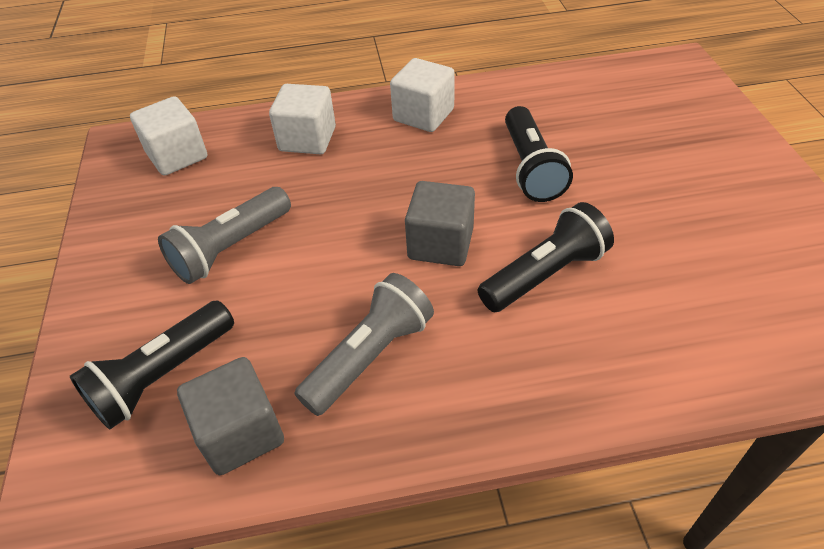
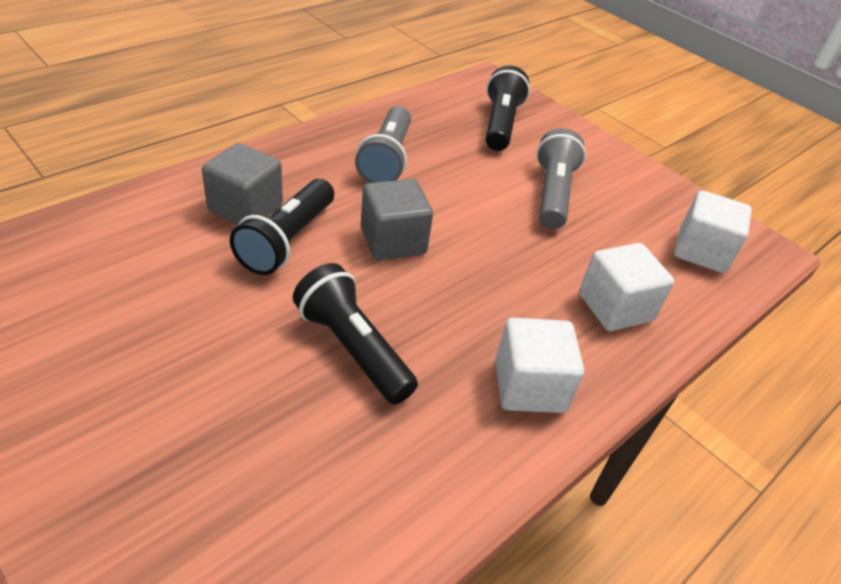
camera: 140 degrees right, 5 degrees down
grey cube [177,357,284,475] -> grey cube moved to [202,143,283,225]

